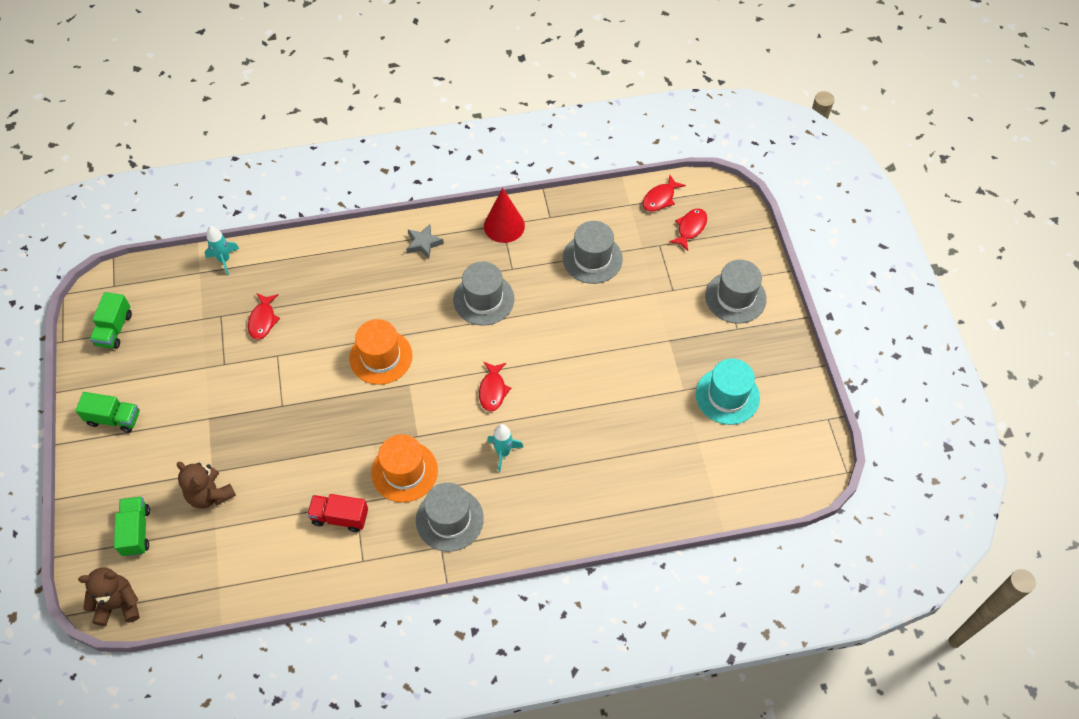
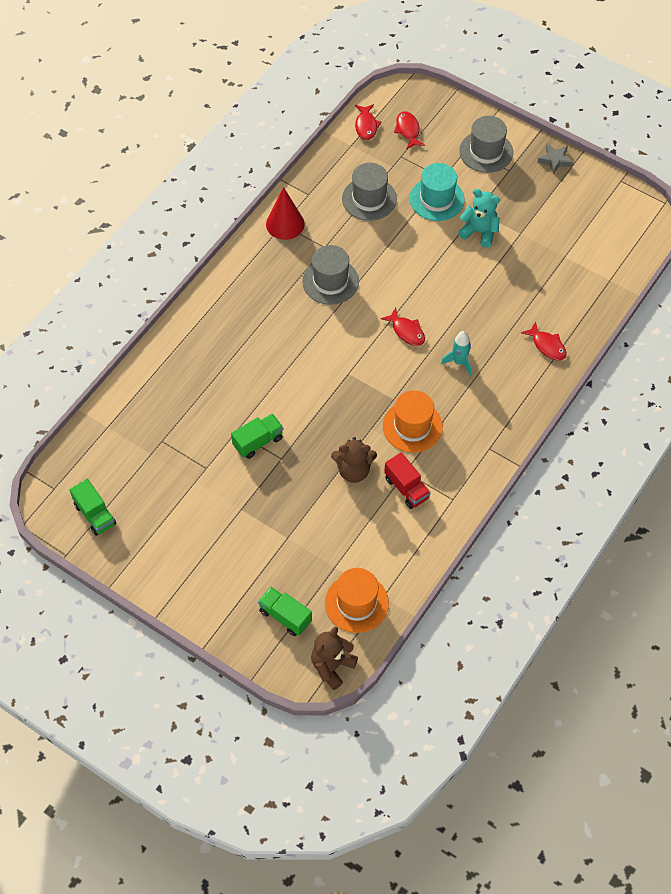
camera: 45 degrees left, 0 degrees up
green truck [75,392,139,433] -> green truck moved to [231,414,283,459]
brown teddy bear [177,462,236,508] -> brown teddy bear moved to [331,437,377,483]
turquoise rocket [205,226,239,275] -> none
red fish [248,293,280,340] -> red fish moved to [521,321,567,360]
red truck [307,494,368,532] -> red truck turned 90 degrees counterclockwise [384,452,431,509]
orange hat [349,319,412,385] -> orange hat moved to [325,568,389,633]
grey star [406,224,444,259] -> grey star moved to [537,144,573,175]
grey hat [416,483,484,552] -> none
turquoise hat [696,358,760,425] -> turquoise hat moved to [410,163,465,221]
none -> turquoise teddy bear [458,189,500,248]

